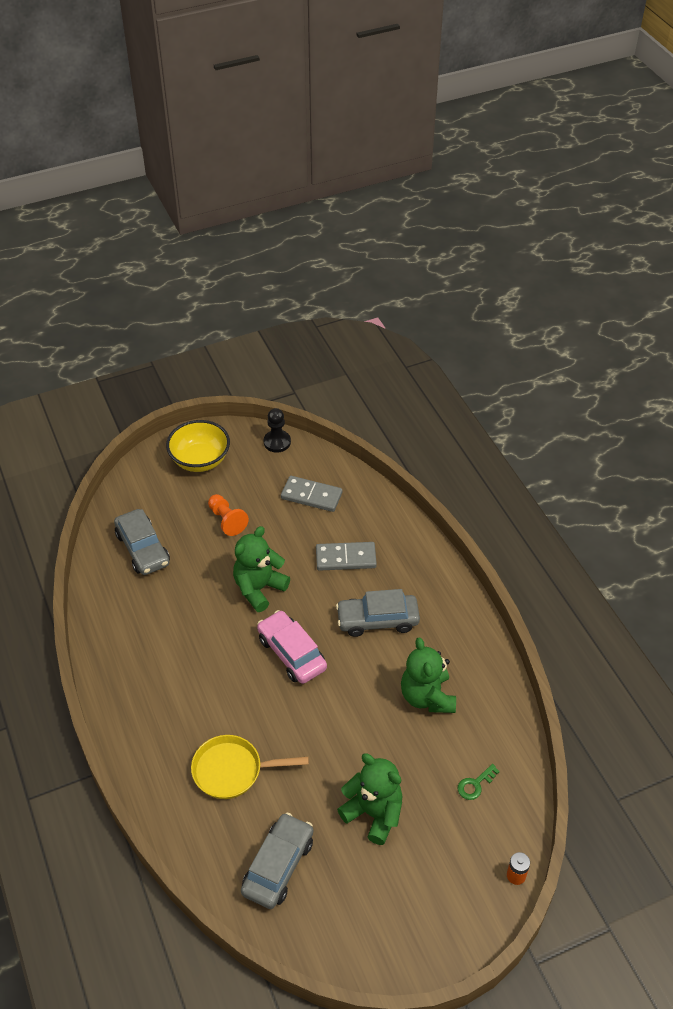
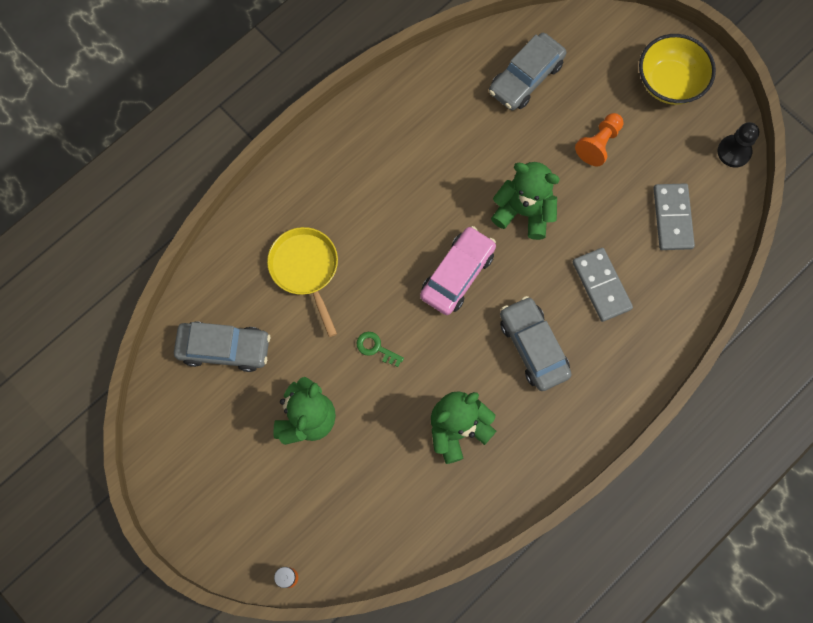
camera: 70 degrees right, 25 degrees up
green key [458,764,500,800] -> green key moved to [357,332,404,367]

